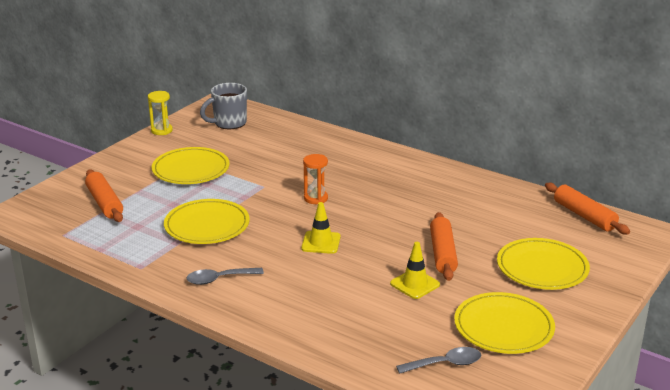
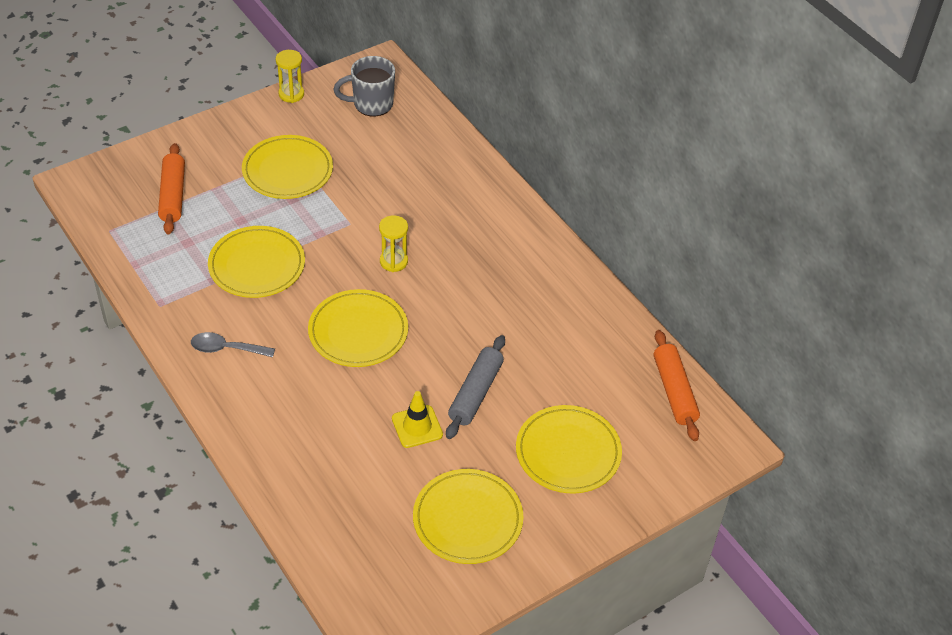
camera: 20 degrees right, 20 degrees up
yellow traffic cone [301,202,341,254] -> yellow plate [308,289,408,367]
orange hourglass [303,154,328,204] -> yellow hourglass [379,215,408,272]
grey spoon [396,347,481,374] -> none
orange rolling pin [430,212,458,281] -> grey rolling pin [446,335,505,439]

